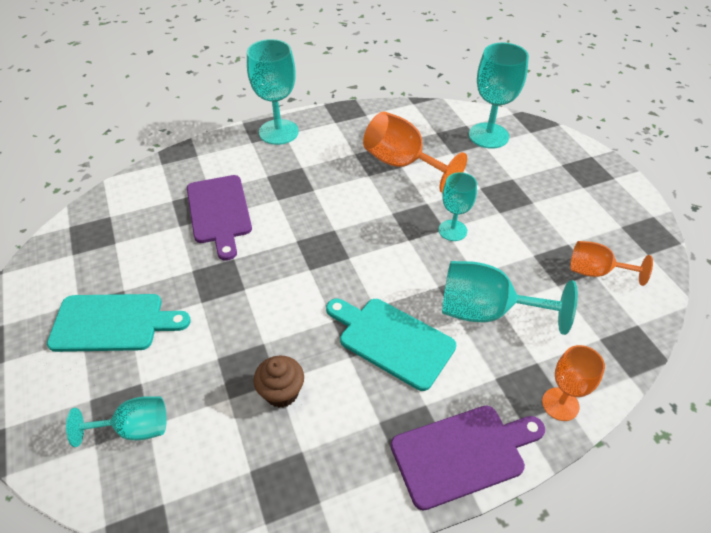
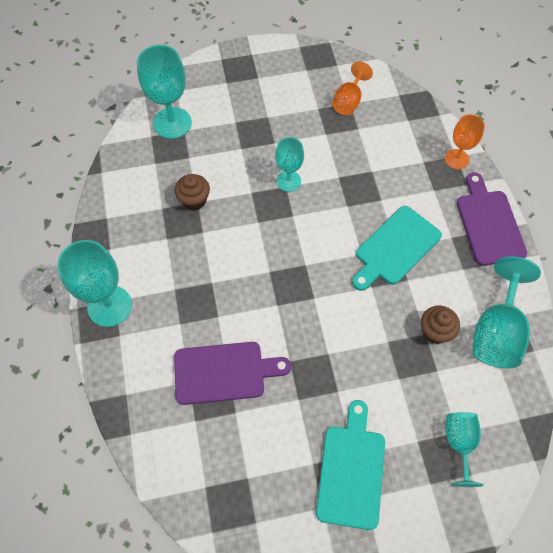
camera: 80 degrees left, 15 degrees up
orange goblet [363,112,467,193] -> brown cupcake [175,174,210,211]
turquoise goblet [442,261,578,335] -> turquoise goblet moved to [472,256,541,368]

